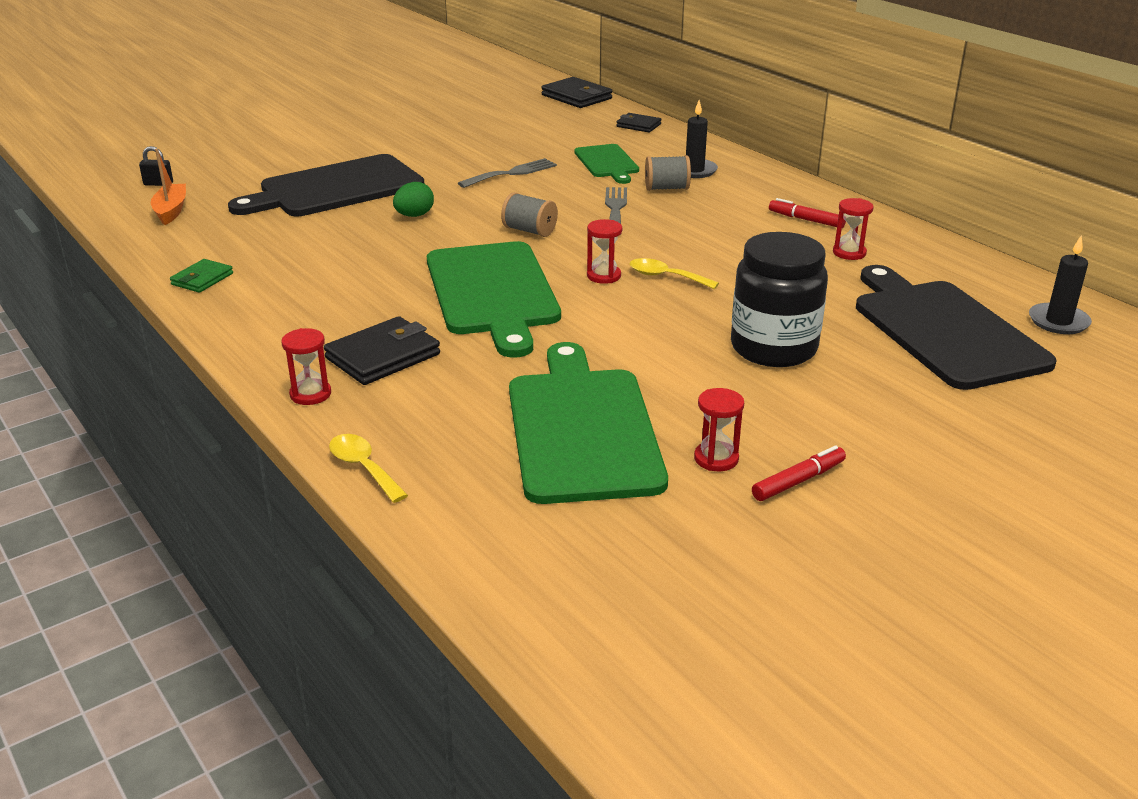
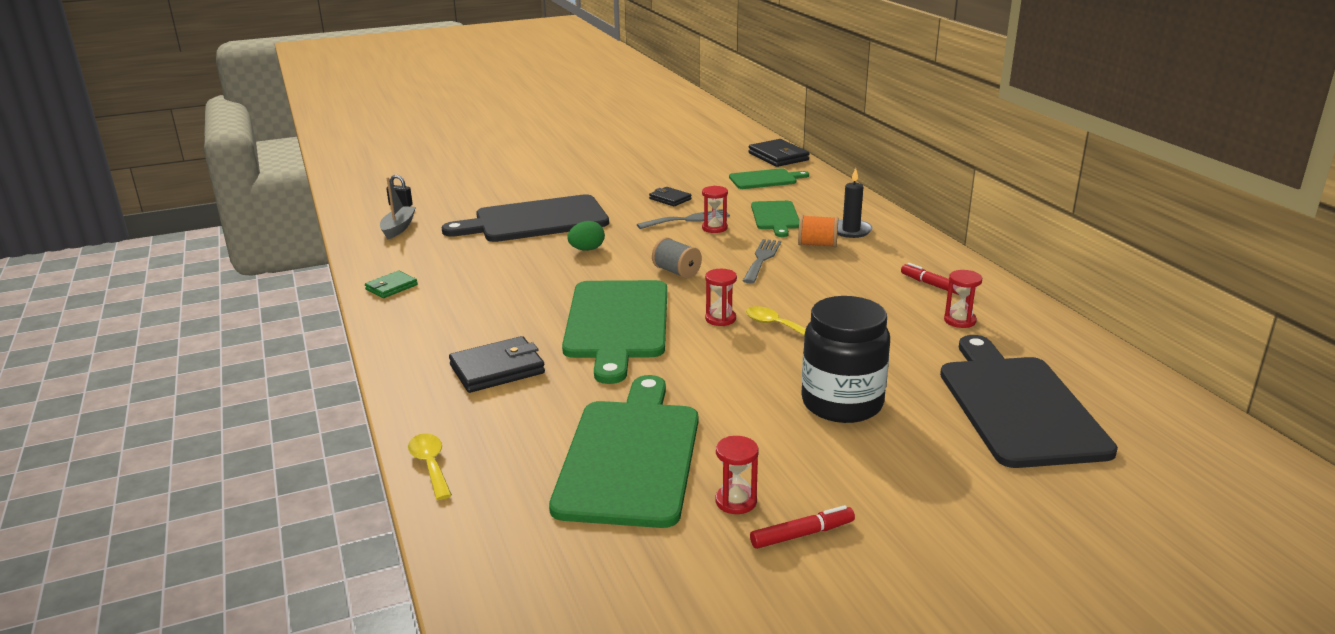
camera: 15 degrees right, 5 degrees down
orange boat [151,149,186,225] -> grey boat [380,177,416,240]
red hourglass [281,328,331,405] -> red hourglass moved to [702,186,728,233]
black wallet [616,113,661,132] -> black wallet moved to [649,187,691,206]
grey spool [645,155,691,191] -> orange spool [798,215,839,247]
black candle [1029,235,1092,334] -> none
none -> green cutting board [729,168,809,189]

